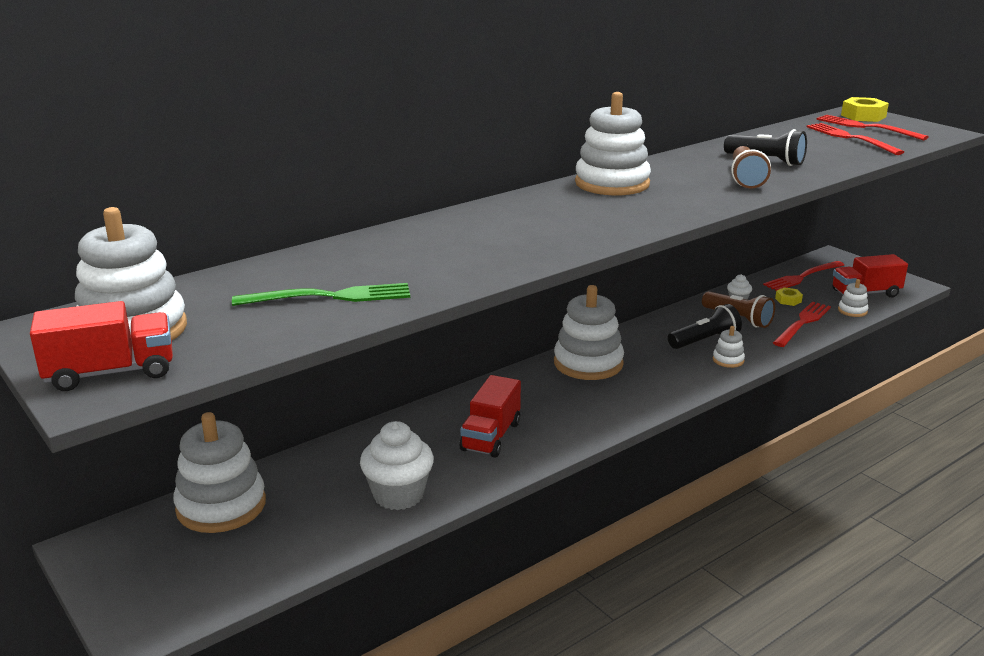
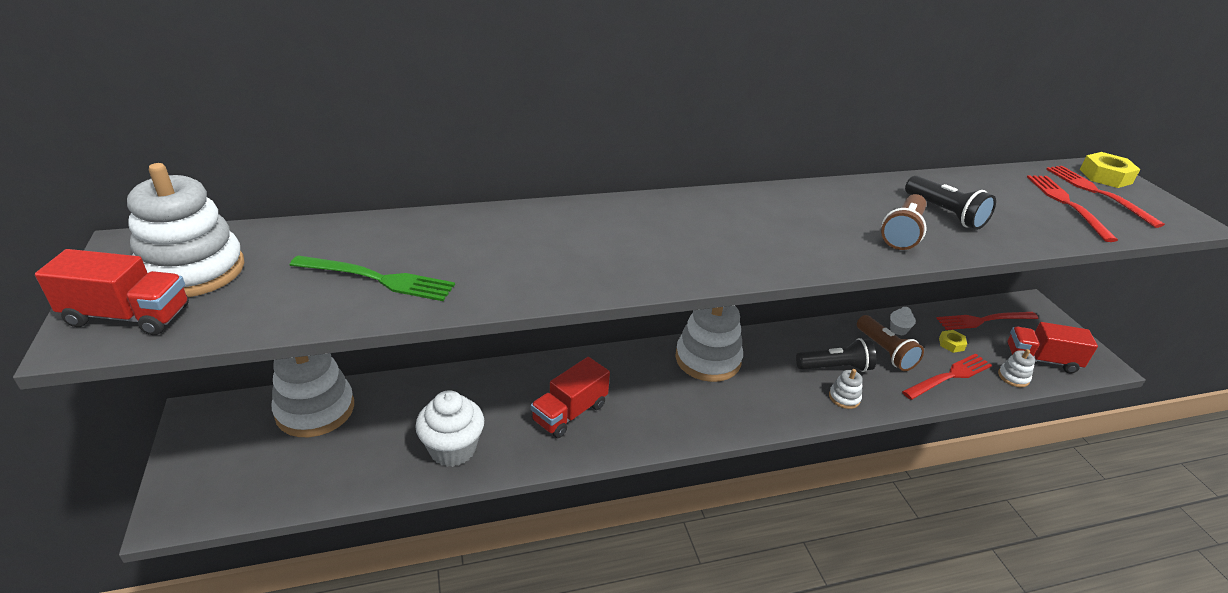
camera: 20 degrees right, 10 degrees up
white stacking toy [575,92,651,196] -> none

